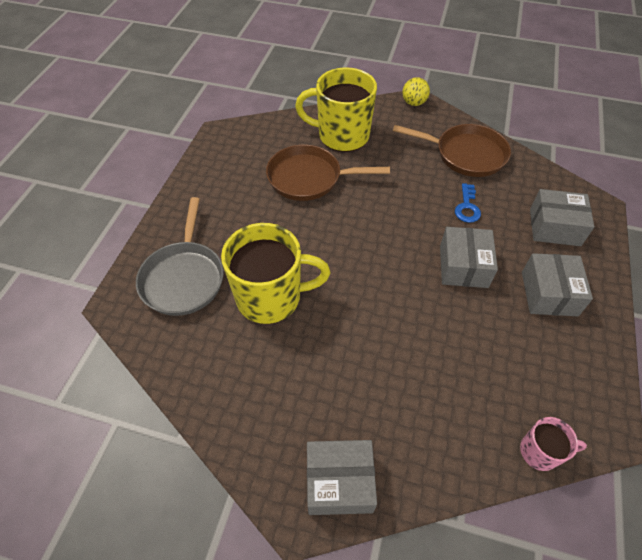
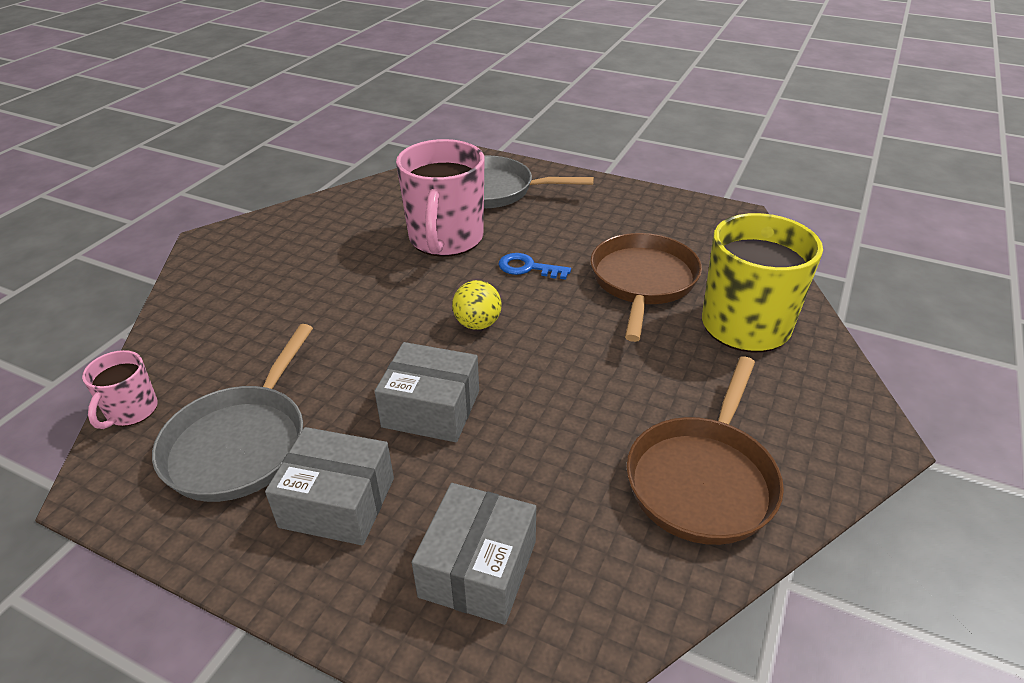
camera: 100 degrees right, 15 degrees down
yellow mug [221,223,330,324] -> pink mug [396,139,485,257]
grey box [307,440,377,515] -> none
yellow ball [402,77,430,106] -> yellow ball moved to [452,280,502,330]
blue key [455,183,481,223] -> blue key moved to [499,253,571,280]
none -> grey pan [152,324,313,502]

